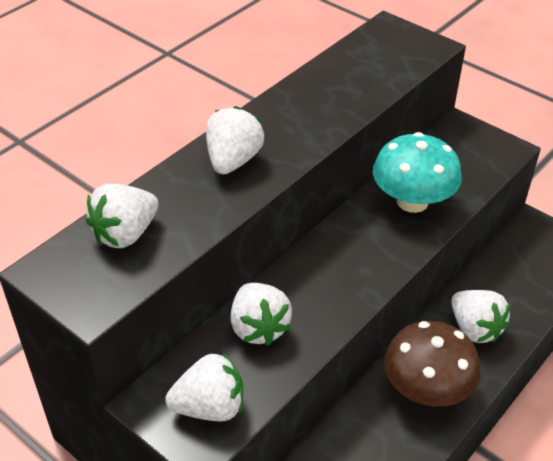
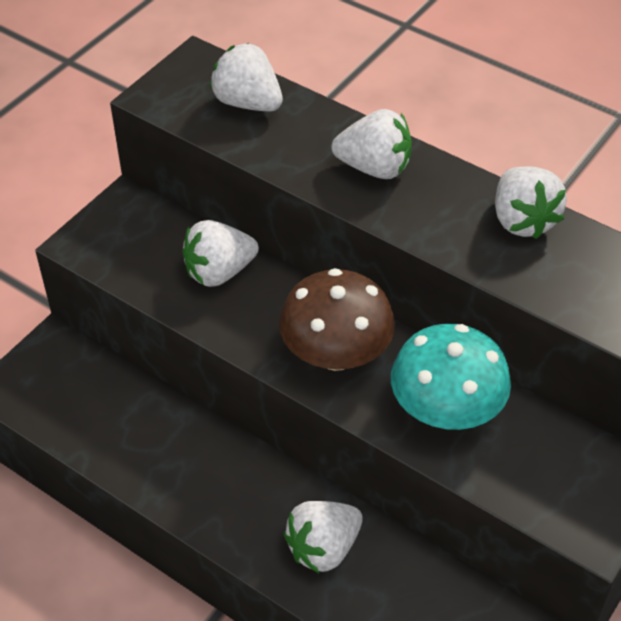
camera: 85 degrees right, 5 degrees up
white strawberry [165,353,243,421] -> white strawberry moved to [495,166,567,239]
brown mushroom [384,321,480,407] -> brown mushroom moved to [279,268,395,371]

